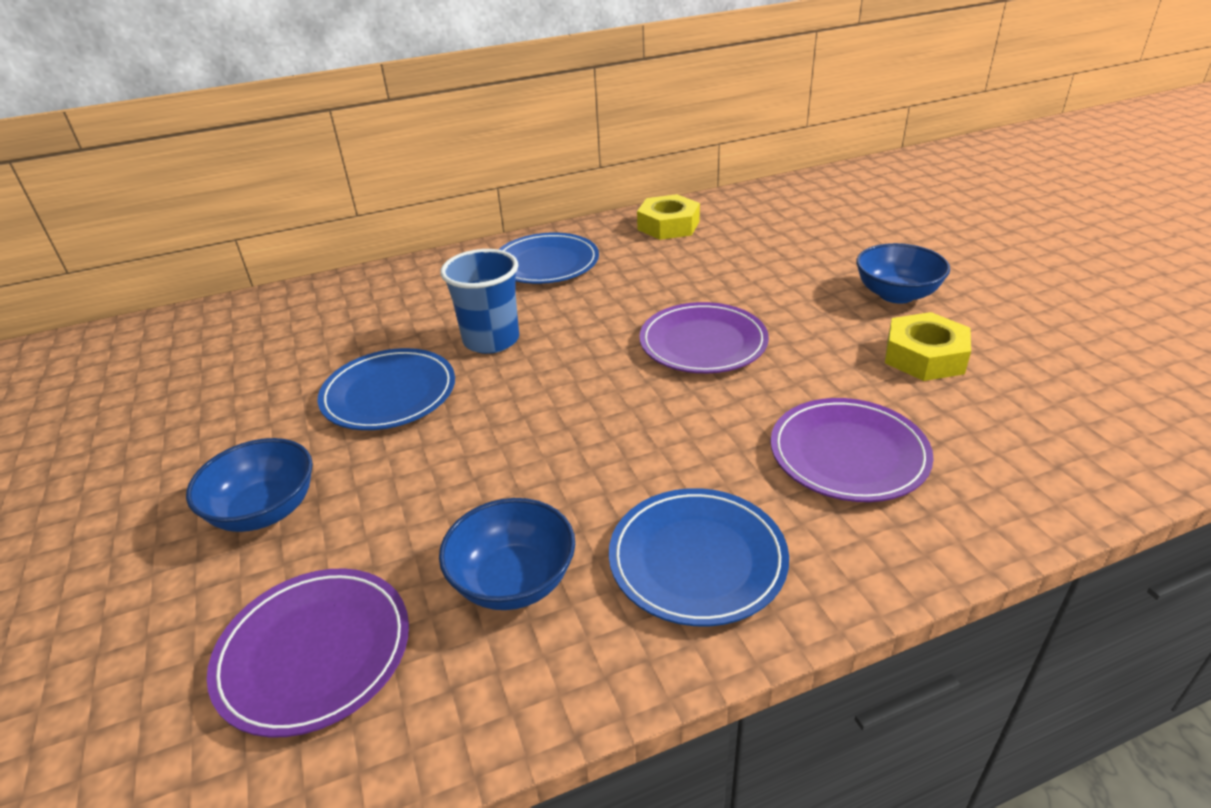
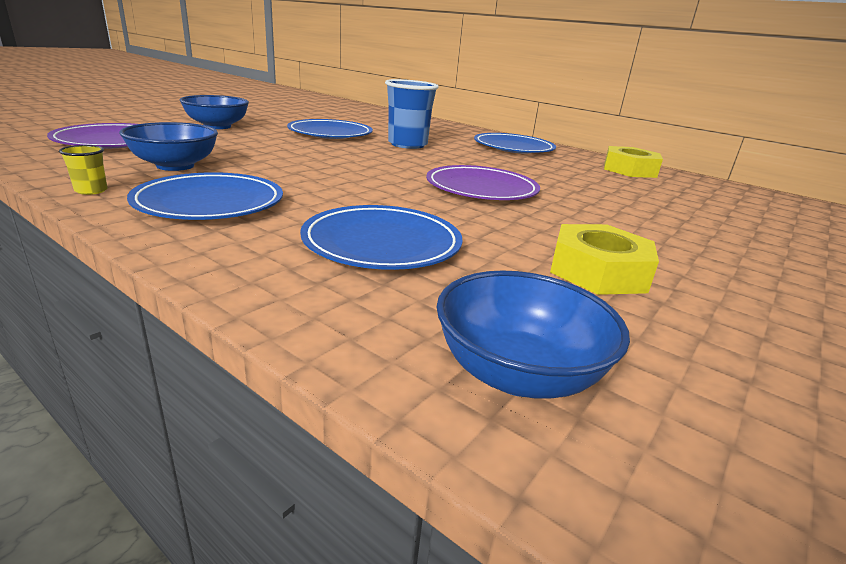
camera: 55 degrees right, 10 degrees down
purple plate [771,398,933,502] -> blue plate [300,205,463,270]
blue bowl [856,243,950,304] -> blue bowl moved to [437,270,630,399]
none -> yellow cup [59,145,107,195]

